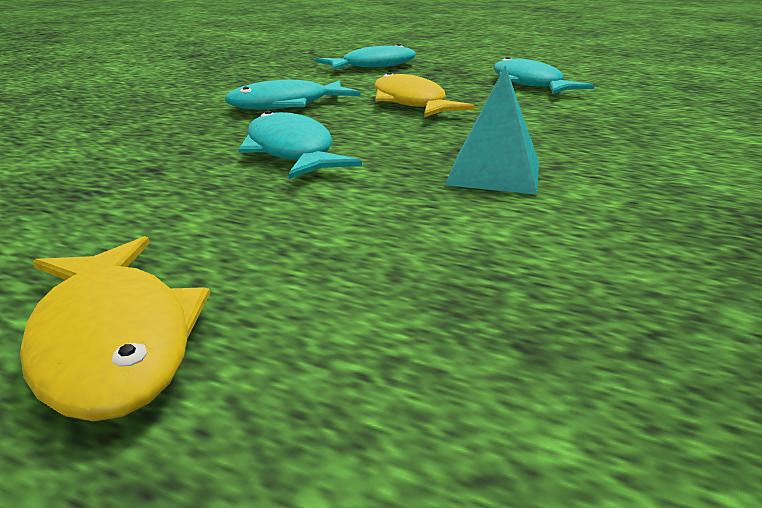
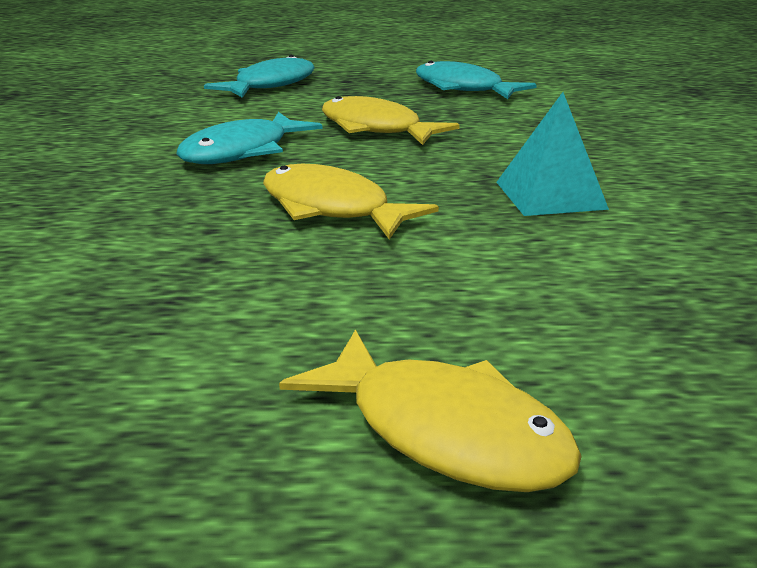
camera: 25 degrees left, 0 degrees up
turquoise fish [238,111,362,179] -> yellow fish [263,164,439,239]

